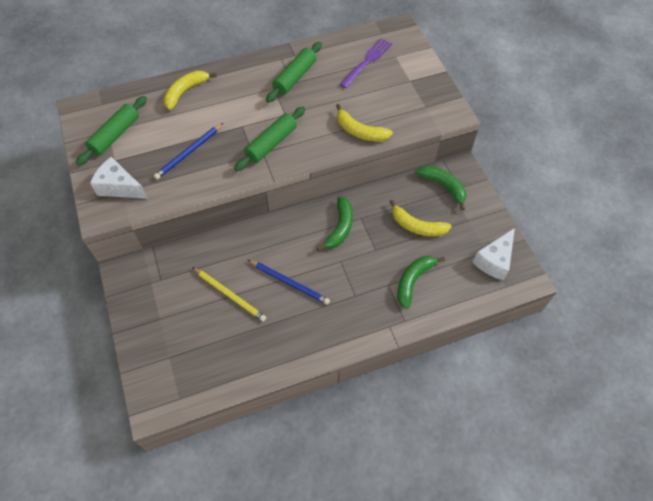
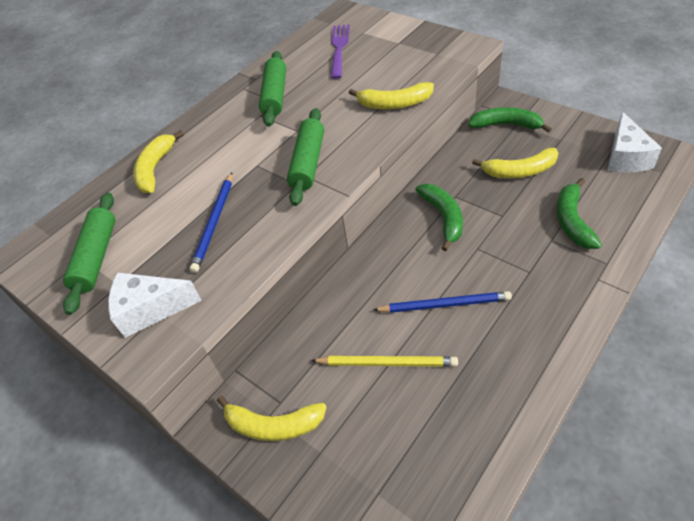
camera: 25 degrees left, 10 degrees down
none -> yellow banana [217,396,327,441]

